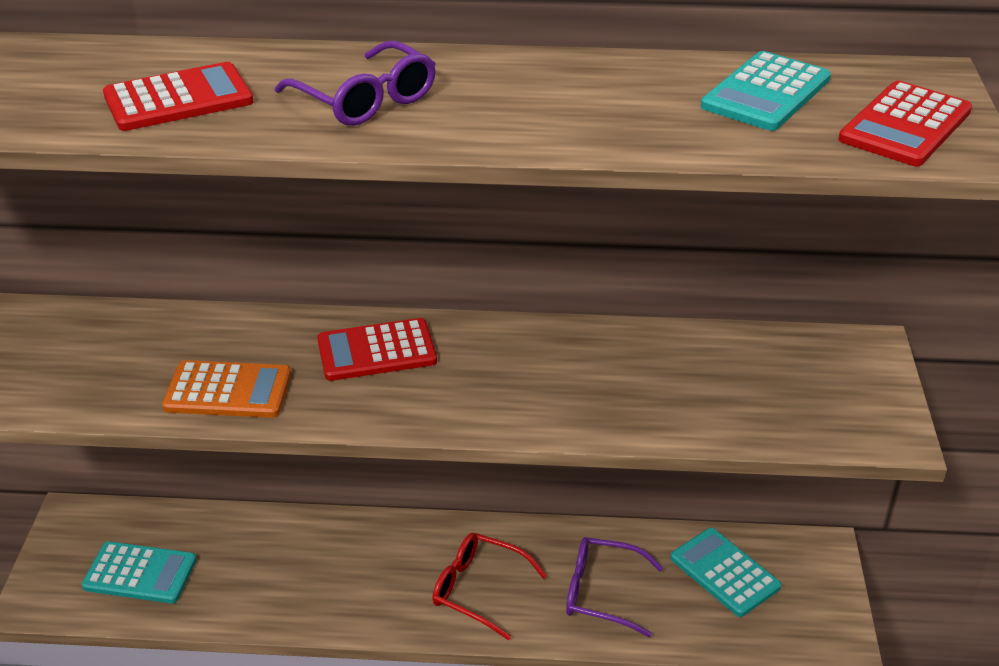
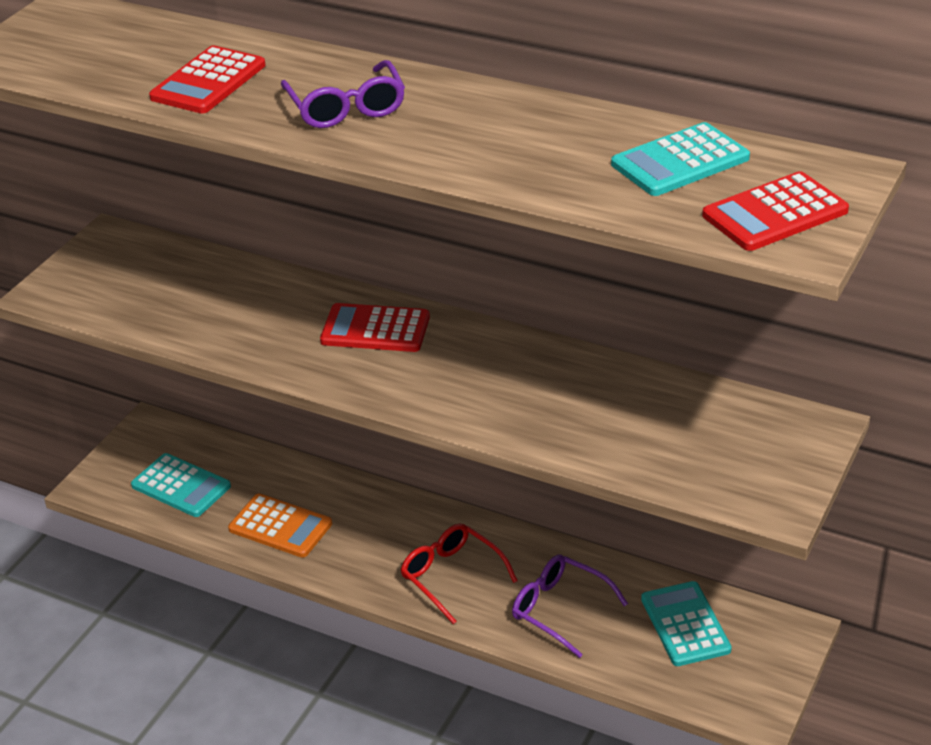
camera: 25 degrees right, 0 degrees up
red calculator [103,62,253,131] -> red calculator turned 120 degrees clockwise [149,46,265,113]
orange calculator [162,360,291,418] -> orange calculator moved to [228,494,332,558]

